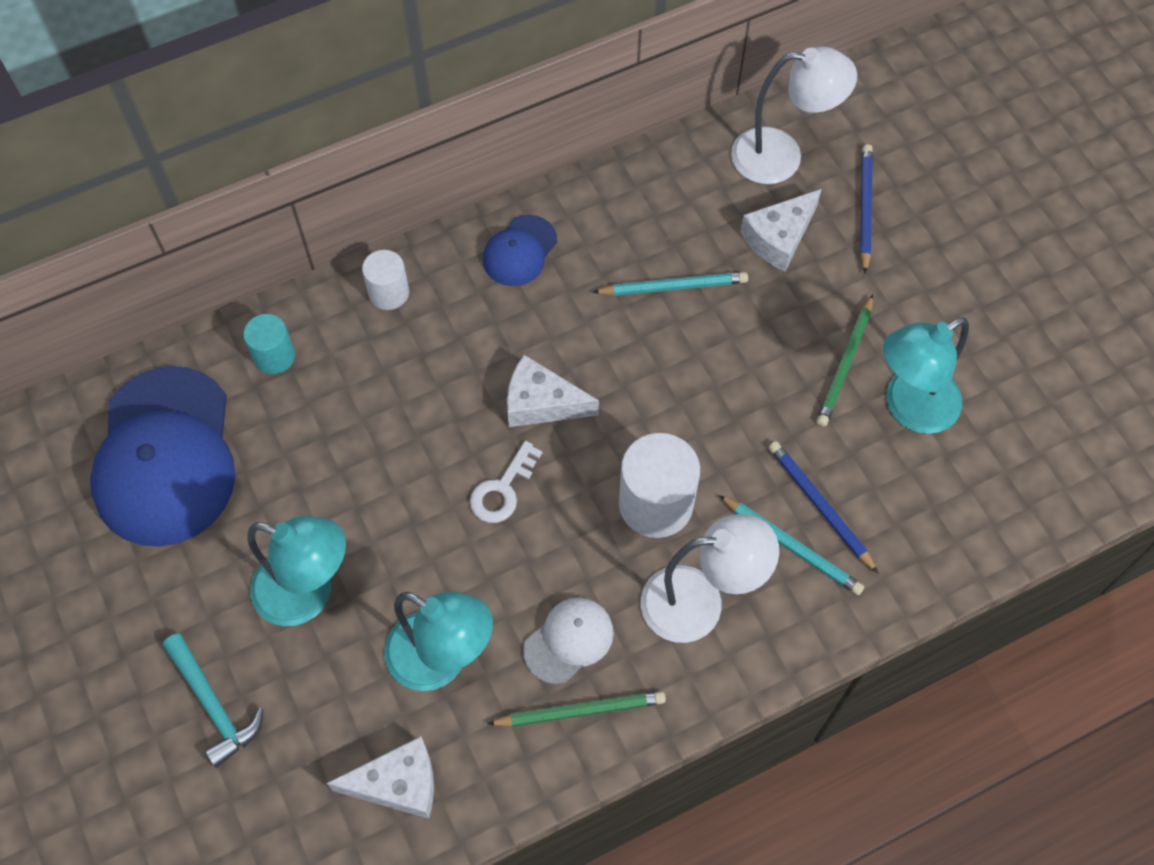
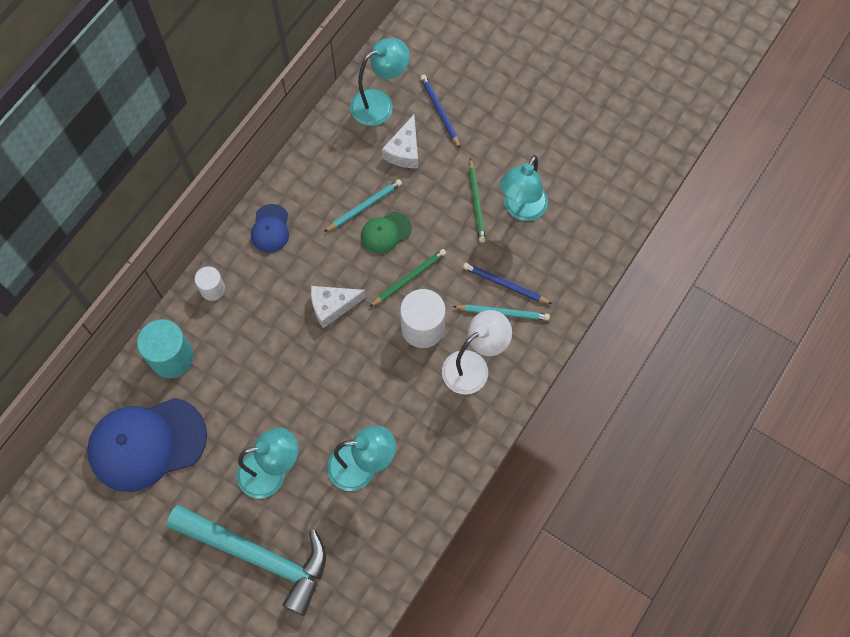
camera: 30 degrees left, 5 degrees up
blue cap [90,366,236,547] -> blue cap turned 105 degrees clockwise [87,398,207,492]
turquoise hammer [163,633,263,768] -> turquoise hammer [167,505,326,616], size x2.00
turquoise cylinder [243,314,295,374] -> turquoise cylinder [137,319,193,378], size x1.71
white cheese [326,736,434,819] -> none
white key [470,441,542,523] -> none
green pencil [487,691,666,727] -> green pencil moved to [369,249,446,307]
white cap [523,597,614,684] -> none
white lamp [731,47,857,184] -> turquoise lamp [350,38,410,126]
none -> green cap [361,212,412,254]

